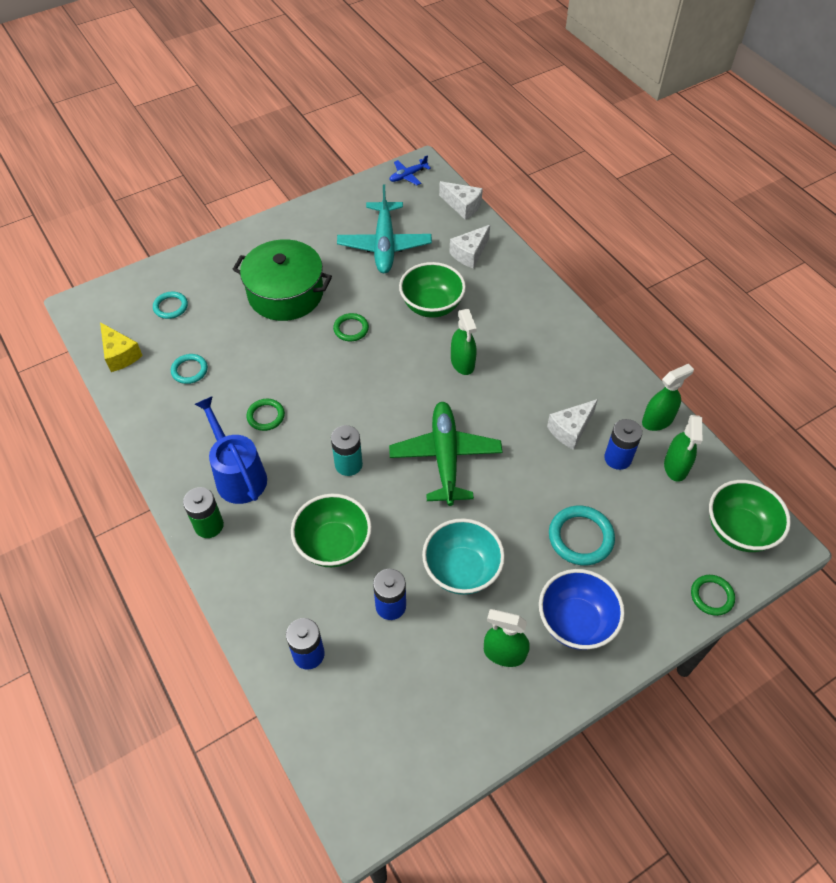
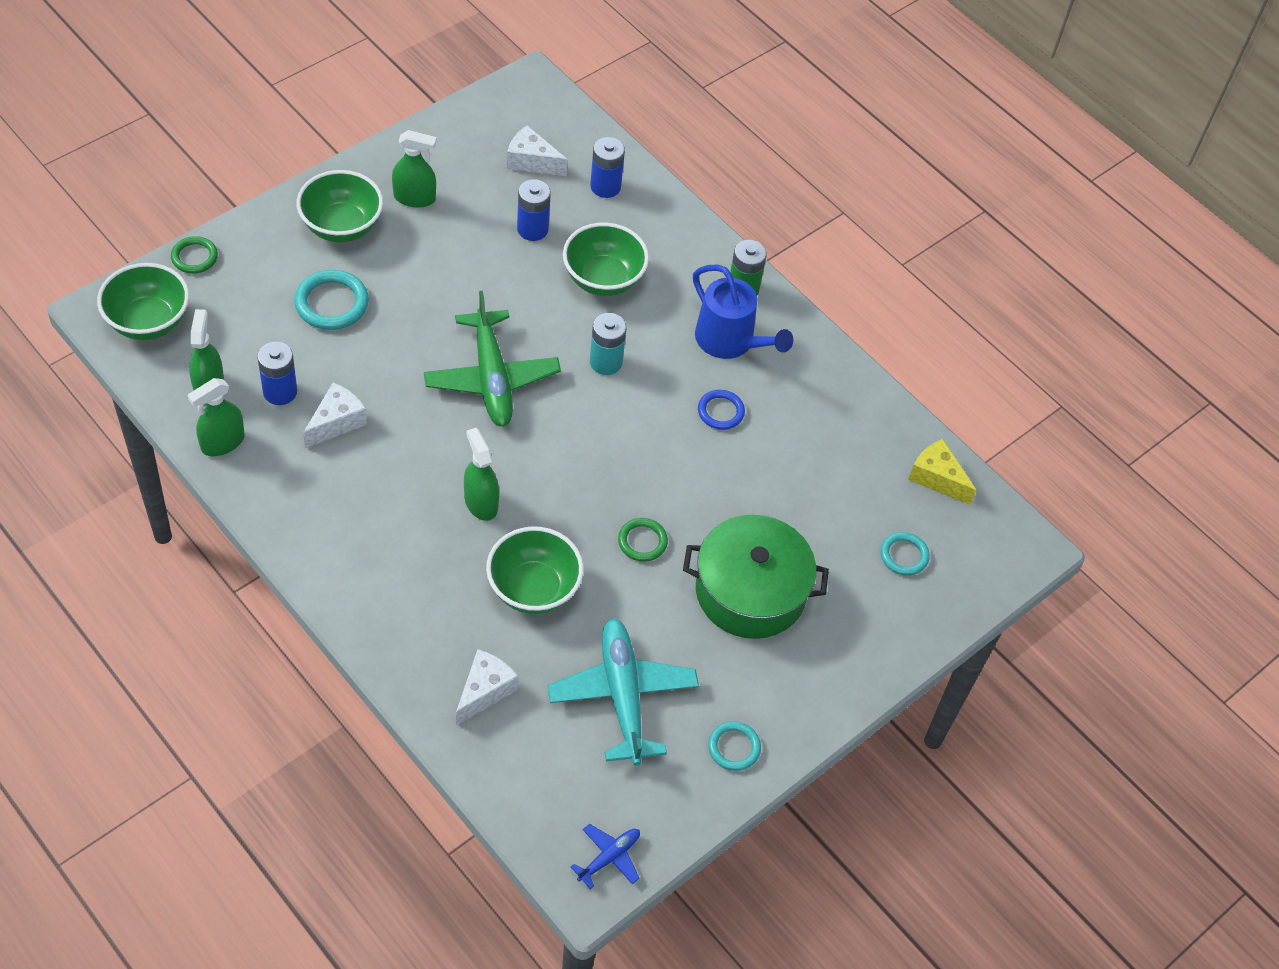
camera: 165 degrees right, 0 degrees up
turquoise ring [171,354,208,384] -> turquoise ring moved to [708,721,761,771]
green ring [246,399,285,431] -> blue ring [698,390,745,430]
turquoise bowl [422,518,505,595] -> none
white cheese [439,181,483,220] -> white cheese moved to [507,125,568,176]
blue bowl [539,569,625,650] -> green bowl [297,170,383,242]

